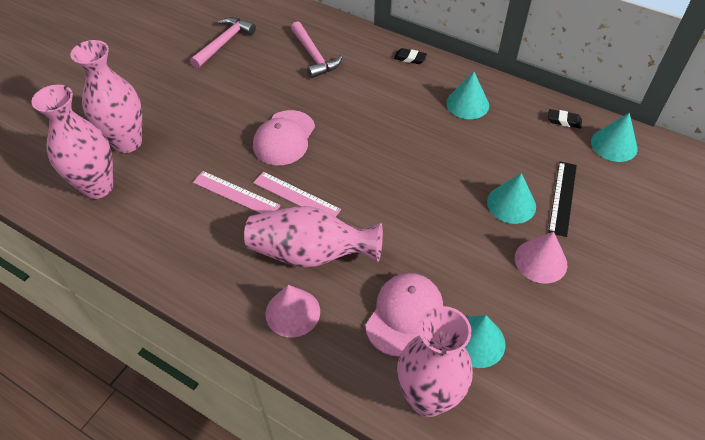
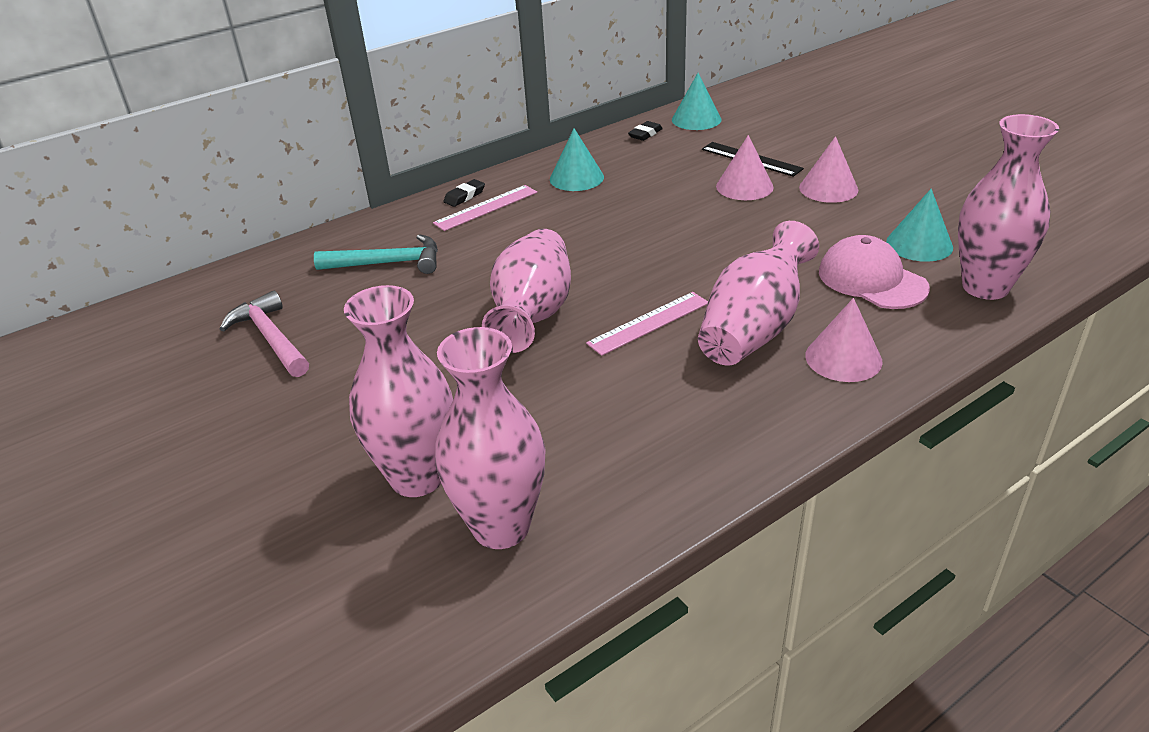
camera: 65 degrees left, 15 degrees down
pink ruler [193,171,281,214] -> pink ruler moved to [433,185,537,231]
pink cap [253,110,315,165] -> pink vase [482,229,571,353]
pink hammer [291,21,343,78] -> turquoise hammer [314,234,438,274]
turquoise cone [487,173,536,224] -> pink cone [716,135,774,200]

